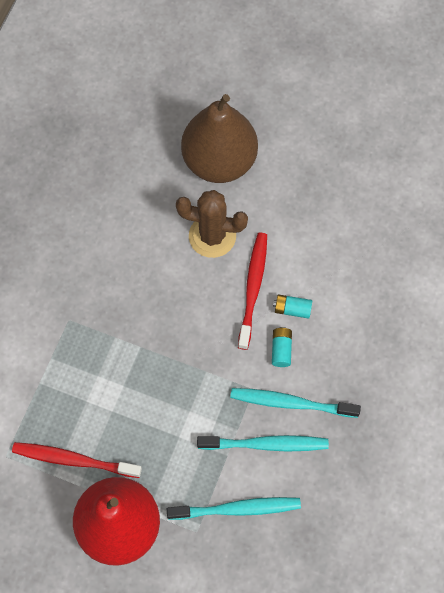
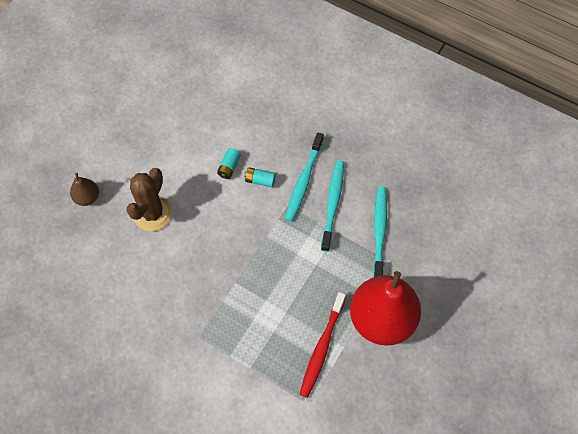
camera: 80 degrees left, 5 degrees down
brown pear [181,94,258,183] -> brown pear [70,173,99,206], size x0.44
red toothbrush [238,233,267,350] -> none

